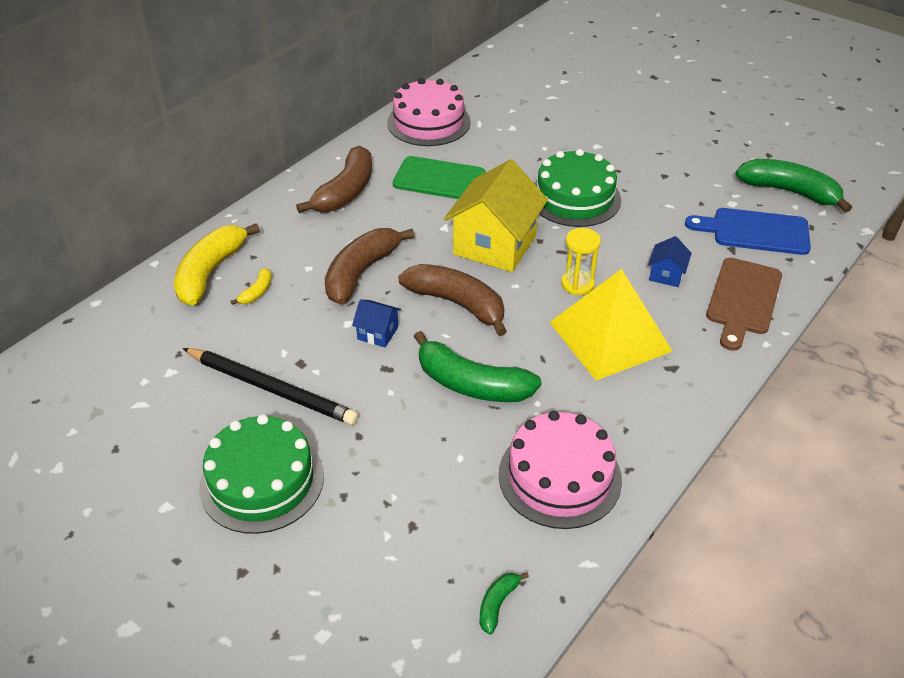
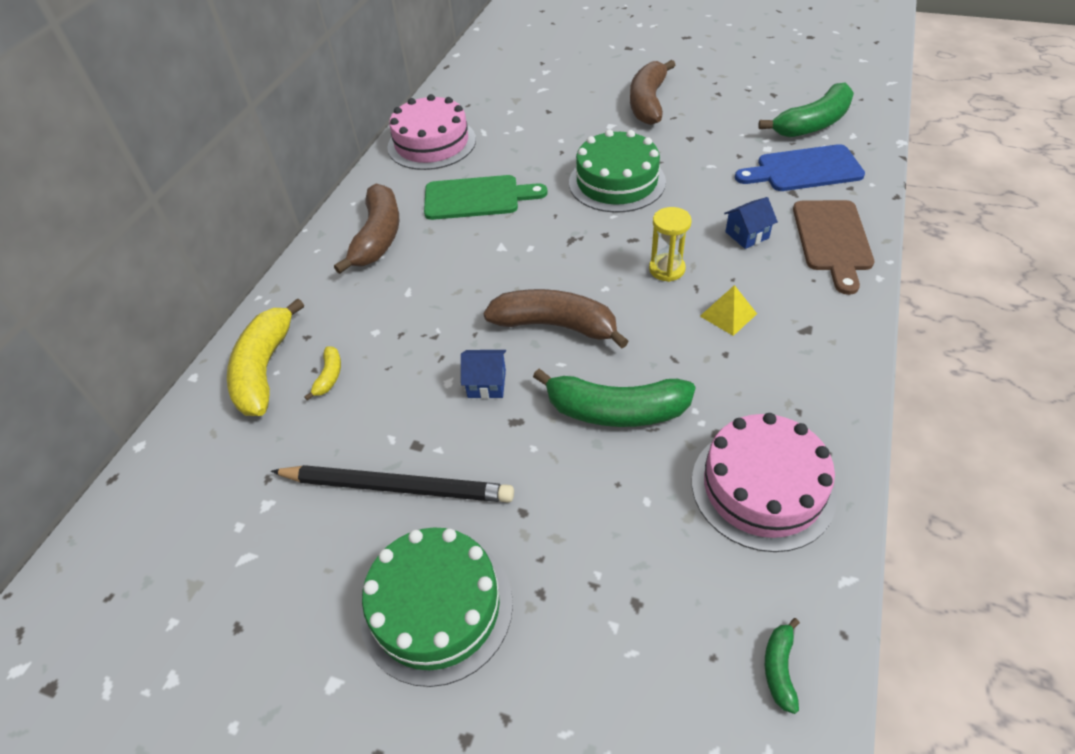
camera: 15 degrees left, 5 degrees up
brown banana [325,228,415,305] -> brown banana moved to [630,60,675,125]
yellow house [444,159,548,272] -> none
yellow pyramid [549,269,673,380] -> yellow pyramid [700,285,757,336], size x0.42
blue house [648,236,692,287] -> blue house turned 60 degrees clockwise [724,197,778,249]
green banana [735,159,852,213] -> green banana turned 135 degrees clockwise [758,83,854,138]

